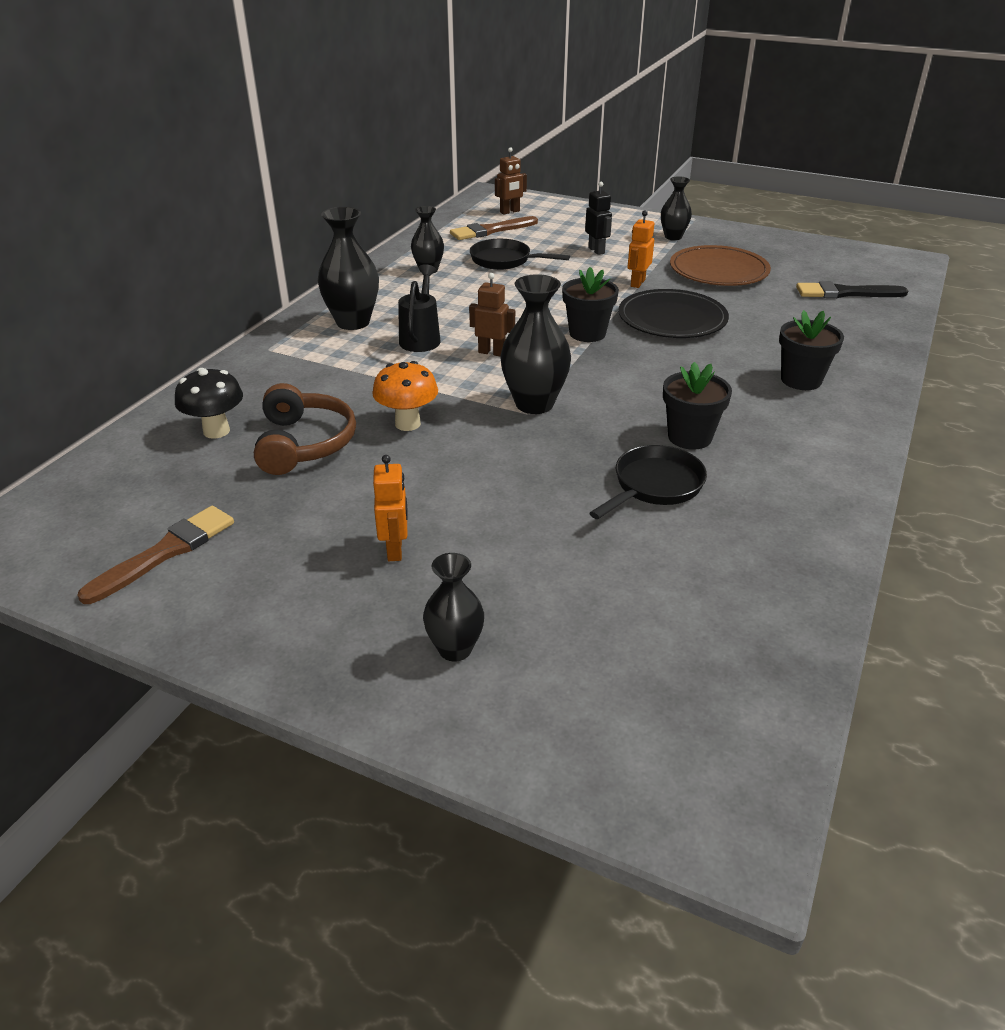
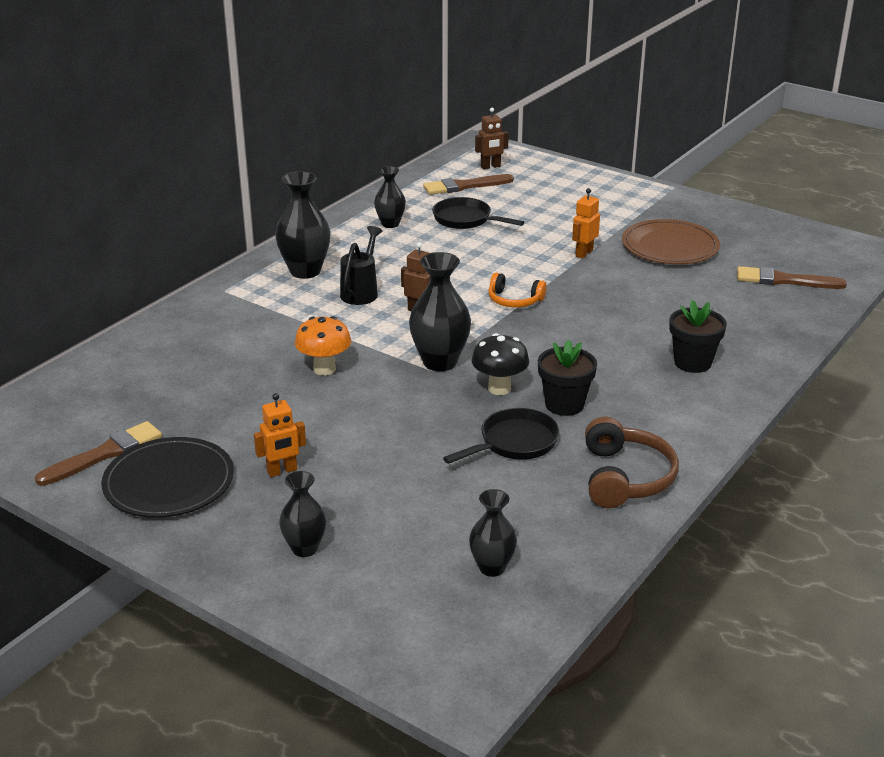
camera: 10 degrees right, 5 degrees down
black mushroom [175,368,243,439] -> black mushroom moved to [472,333,529,395]
brown headphones [254,383,356,475] -> brown headphones moved to [585,417,679,508]
orange robot [373,455,407,561] -> orange robot turned 60 degrees clockwise [254,393,306,477]
black flower pot [562,267,619,342] -> orange headphones [488,273,547,308]
black robot [585,182,612,255] -> none
black plate [618,289,729,338] -> black plate moved to [101,437,234,518]
black vase [661,176,692,240] -> black vase moved to [469,489,517,577]
black brush [796,281,908,298] -> brown brush [737,266,847,289]

